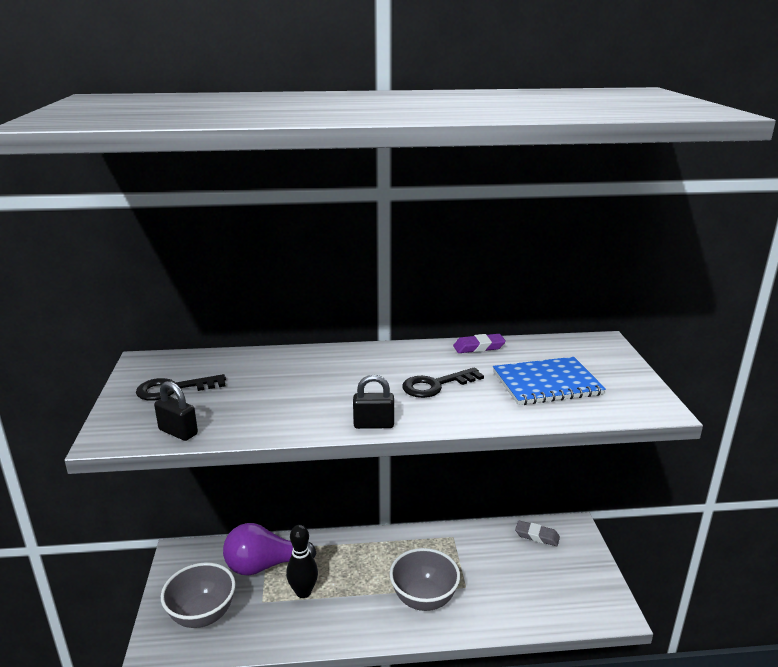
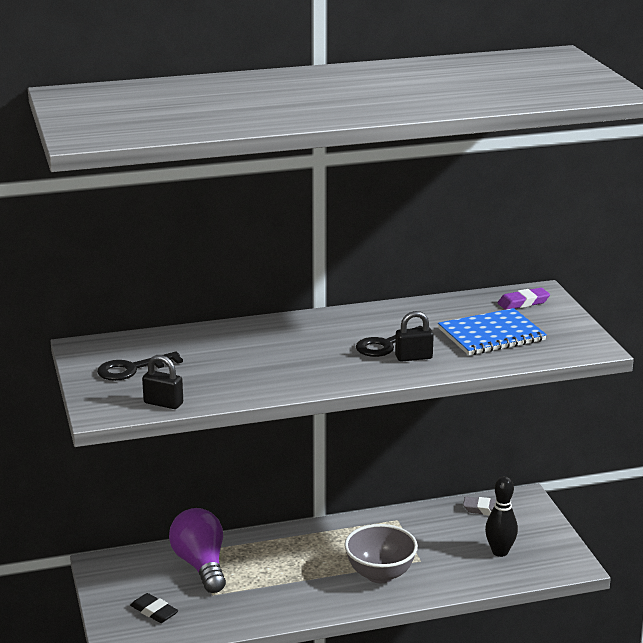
camera: 10 degrees left, 0 degrees up
grey bowl [161,562,236,628] -> black eraser [130,593,178,623]
purple light bulb [223,523,316,575] -> purple light bulb turned 90 degrees clockwise [169,508,226,593]
black bowling pin [286,525,318,598] -> black bowling pin moved to [485,476,518,557]
black padlock [353,375,394,429] -> black padlock moved to [395,311,434,362]
purple eraser [453,334,506,353] -> purple eraser moved to [498,288,550,310]

